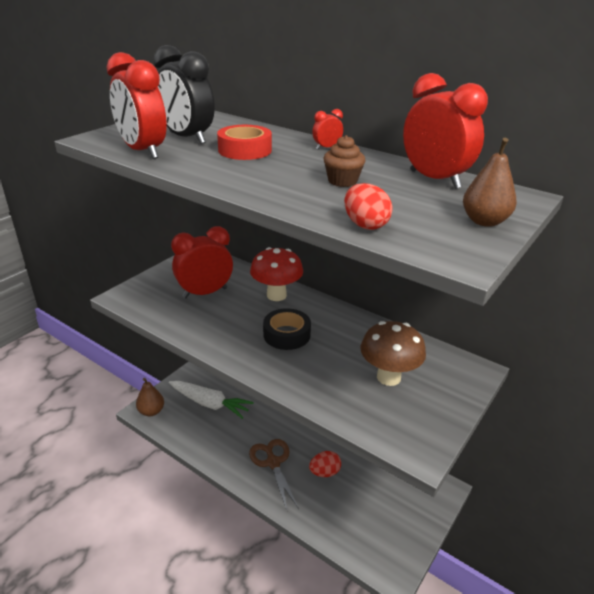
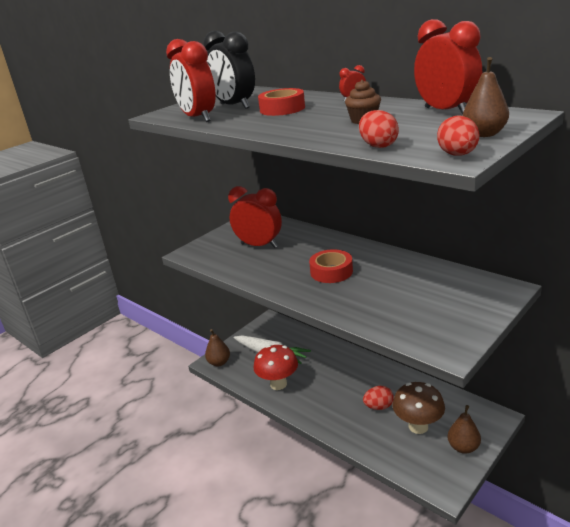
camera: 10 degrees right, 5 degrees down
red clock [171,226,233,298] -> red clock turned 45 degrees clockwise [228,186,282,248]
brown scissors [249,439,299,510] -> none
red mushroom [250,247,303,301] -> red mushroom moved to [253,345,298,390]
black tape [263,308,311,350] -> red tape [309,249,353,283]
brown mushroom [360,321,426,386] -> brown mushroom moved to [393,382,445,434]
none -> red egg [437,116,479,156]
none -> brown pear [448,405,481,454]

